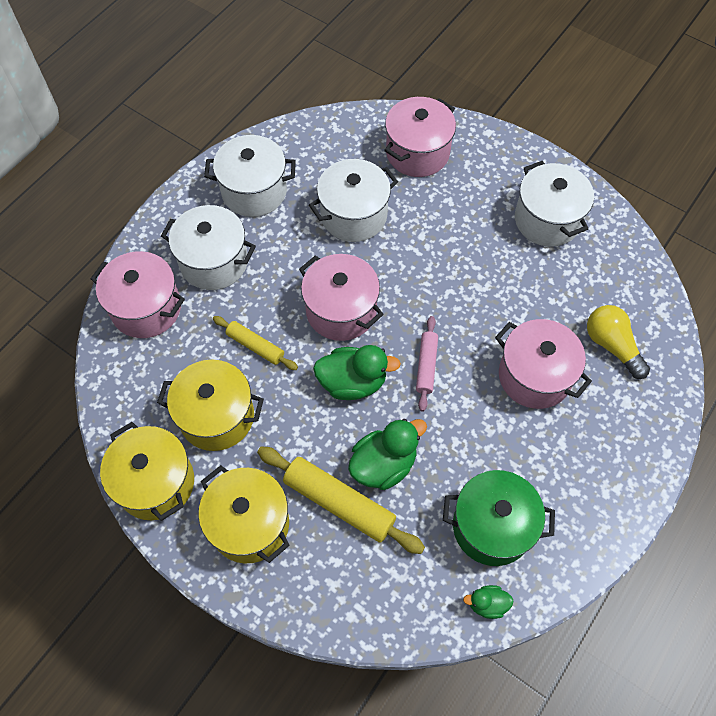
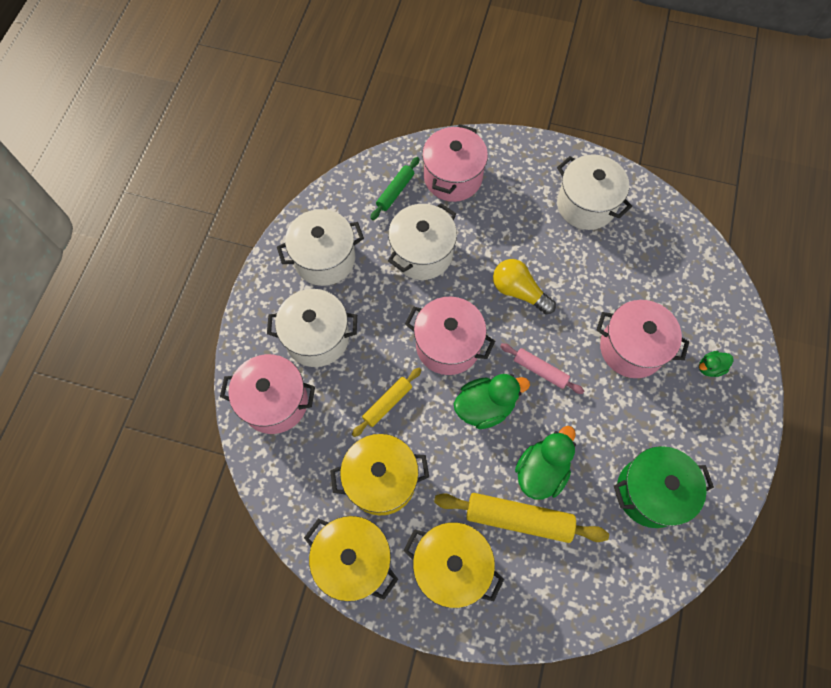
camera: 20 degrees left, 5 degrees up
yellow rolling pin [213,316,298,370] -> yellow rolling pin turned 60 degrees counterclockwise [352,368,421,437]
pink rolling pin [416,316,438,412] -> pink rolling pin turned 45 degrees counterclockwise [500,343,584,394]
green duck [463,585,514,619] -> green duck moved to [699,351,734,377]
yellow light bulb [587,305,650,379] -> yellow light bulb moved to [493,259,556,314]
none -> green rolling pin [370,157,420,220]

